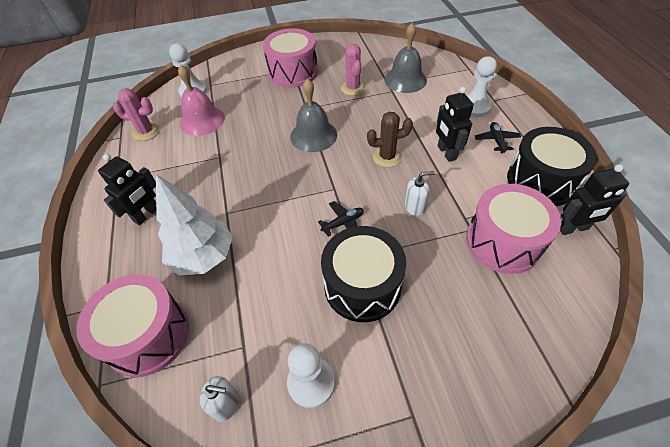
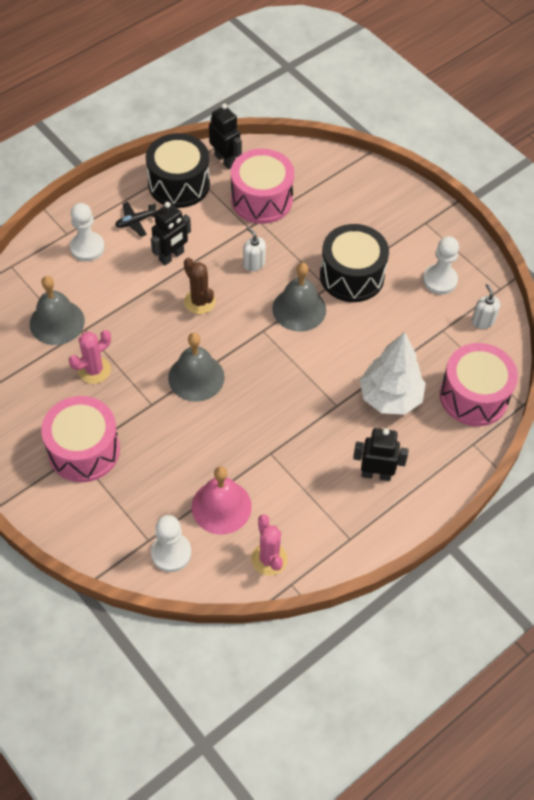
camera: 120 degrees left, 5 degrees up
black plane [318,201,364,237] -> grey bell [272,263,326,332]

